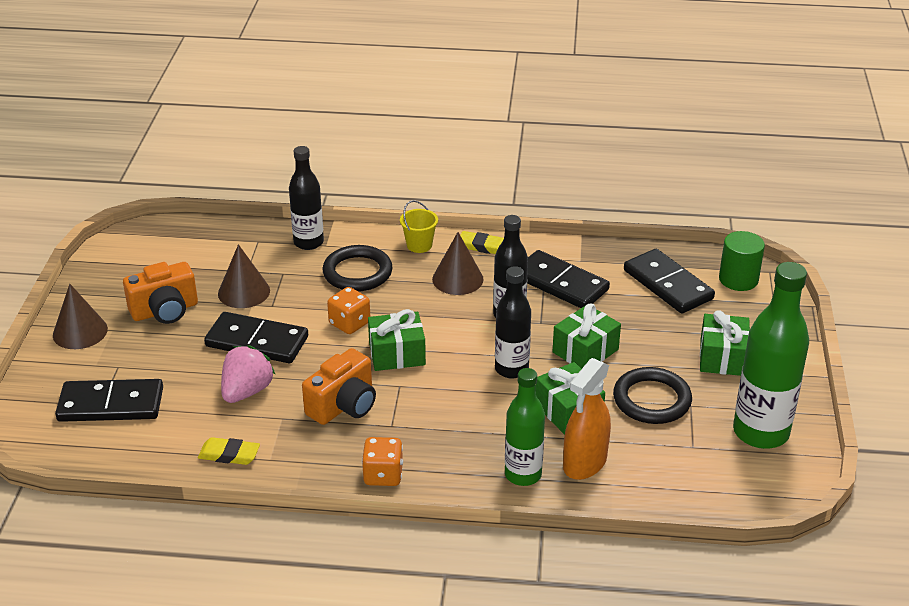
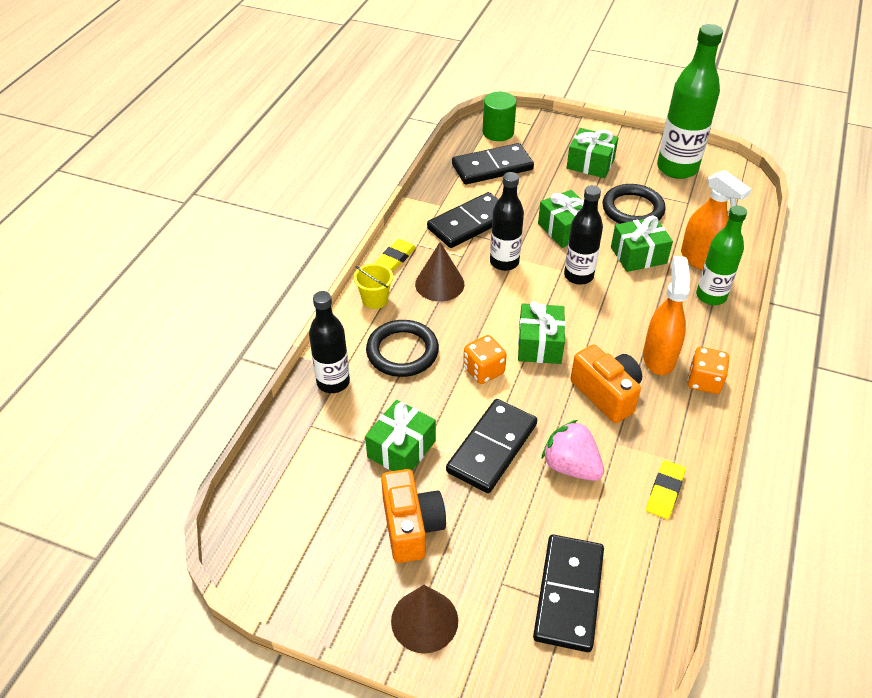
camera: 75 degrees left, 10 degrees up
brown cone [218,244,270,308] -> green gift [365,400,436,471]
none -> orange spray bottle [643,256,690,375]

